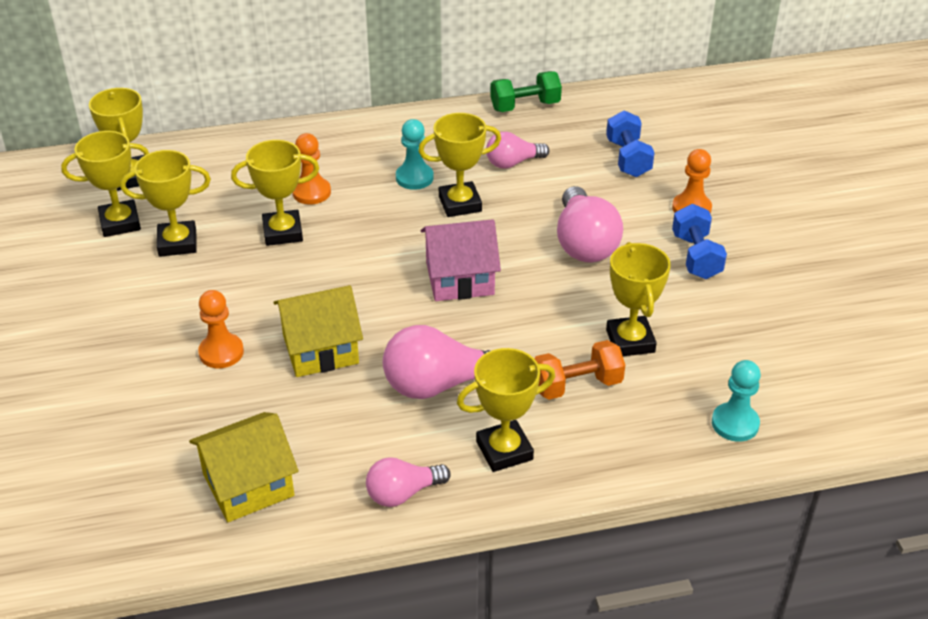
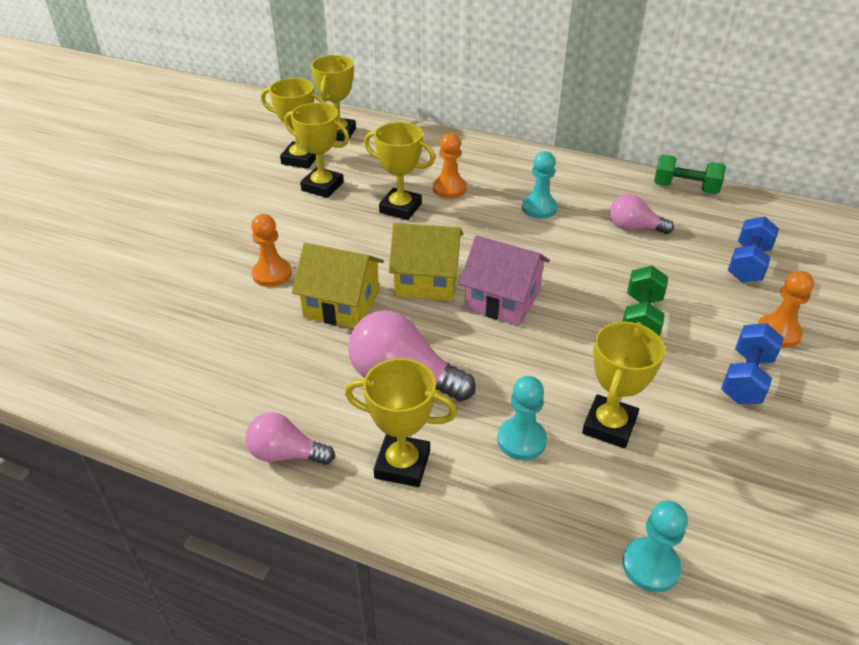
camera: 35 degrees right, 0 degrees up
yellow house [189,412,298,522] -> yellow house moved to [389,223,463,301]
yellow trophy [418,113,501,217] -> none
orange dumbbell [534,340,625,400] -> turquoise pawn [497,376,547,460]
pink light bulb [557,186,623,262] -> green dumbbell [623,266,668,337]

